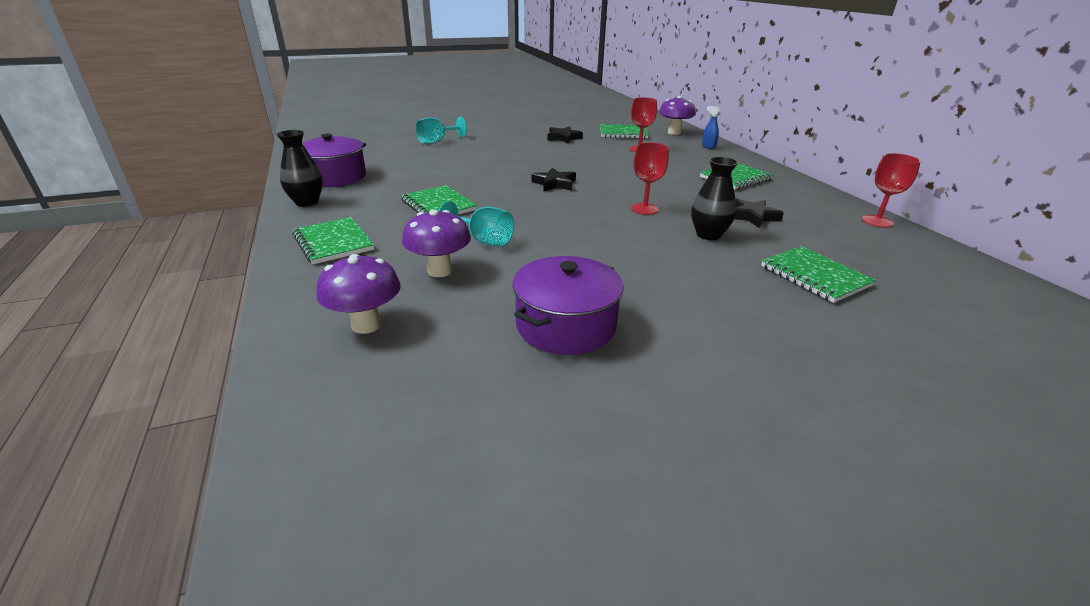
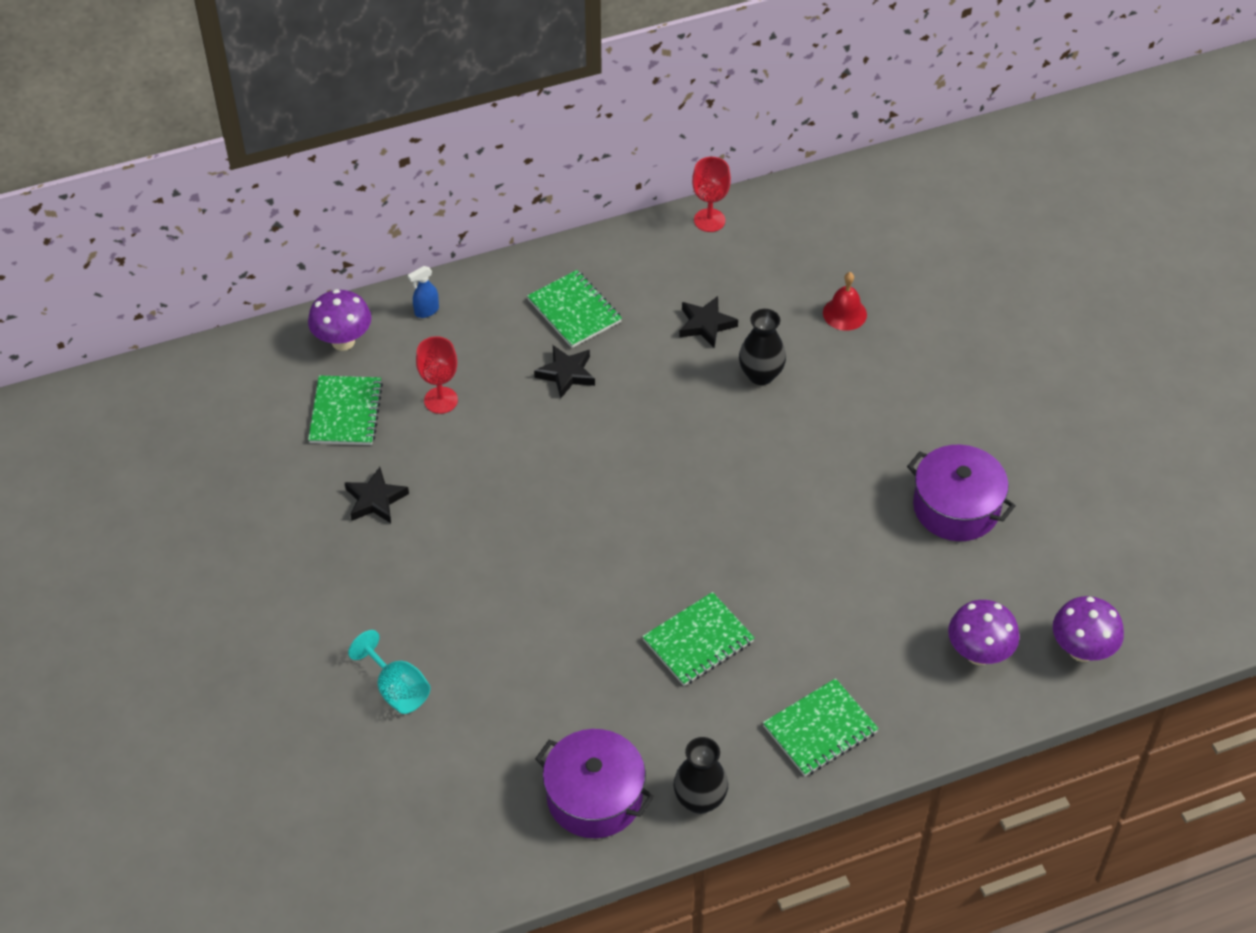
camera: 90 degrees left, 20 degrees up
purple mushroom [402,210,471,277] -> purple mushroom moved to [1053,596,1124,662]
turquoise goblet [439,201,514,246] -> none
black star [531,168,576,192] -> black star moved to [534,345,595,399]
red goblet [631,142,669,215] -> none
green notebook [761,246,876,303] -> red bell [823,272,867,331]

